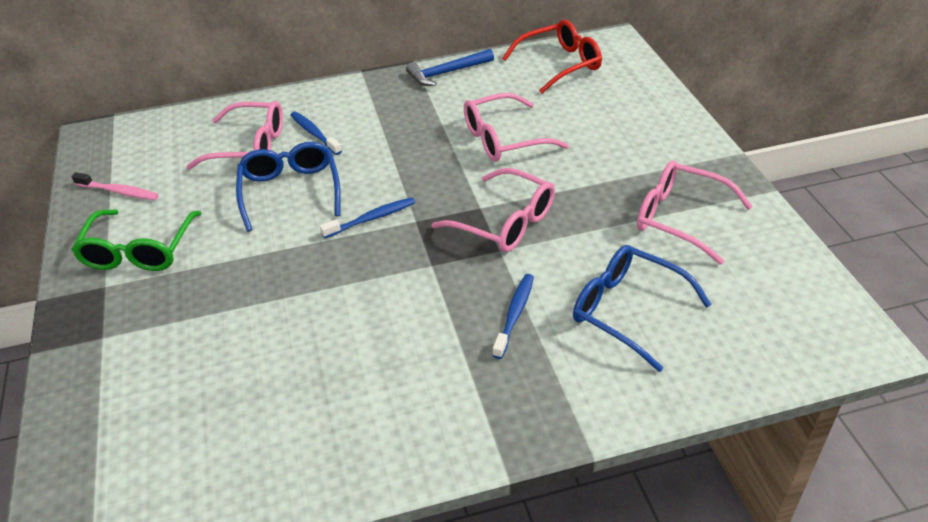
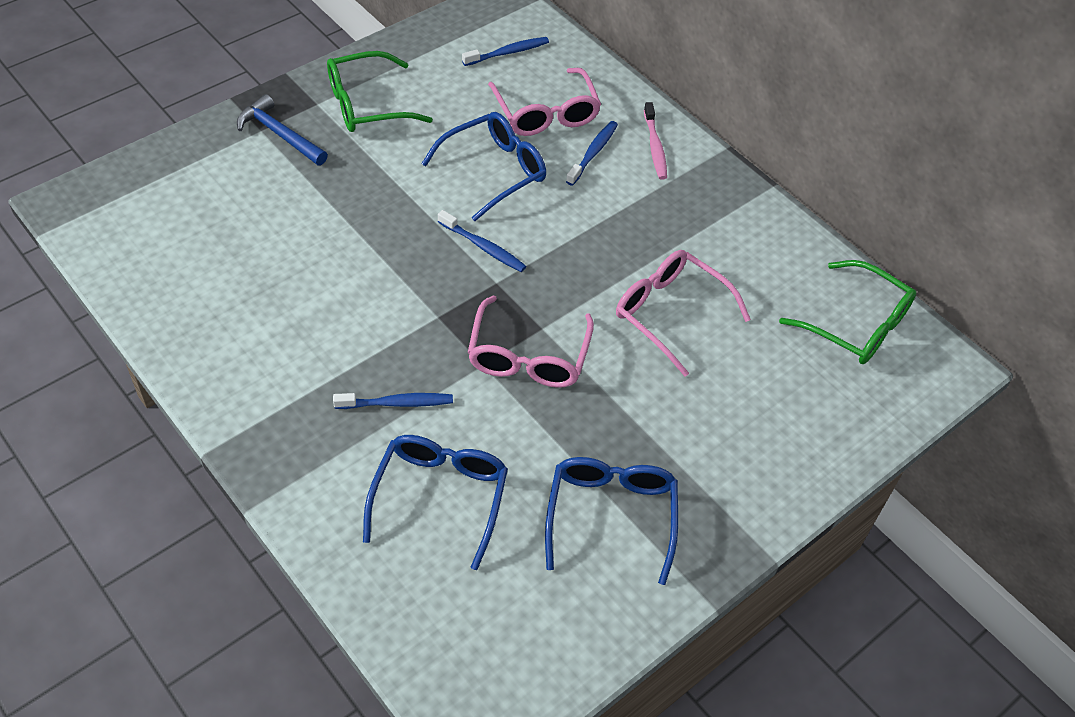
camera: 60 degrees right, 10 degrees up
pink toothbrush [72,172,159,200] -> pink toothbrush moved to [644,102,667,179]
blue hammer [406,49,494,86] -> blue hammer moved to [237,94,328,165]
red glasses [502,20,602,94] -> green glasses [779,260,916,364]
pink glasses [637,161,753,264] -> blue glasses [545,457,678,585]
none -> blue toothbrush [462,37,549,66]

